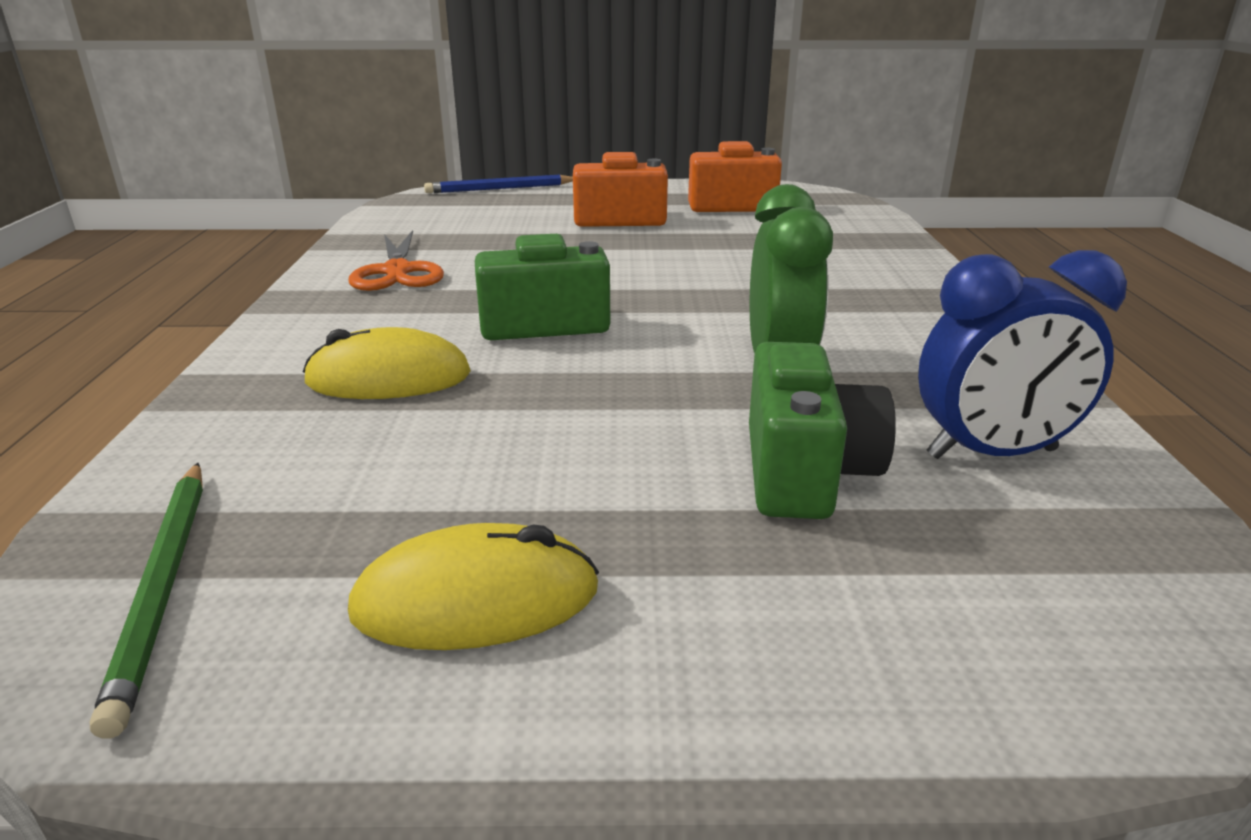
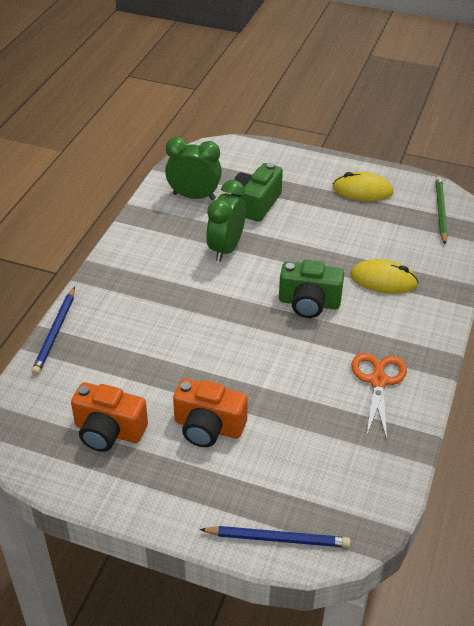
camera: 160 degrees left, 15 degrees up
blue clock [918,250,1127,459] -> green clock [165,137,222,200]
none -> blue pencil [31,287,75,375]

